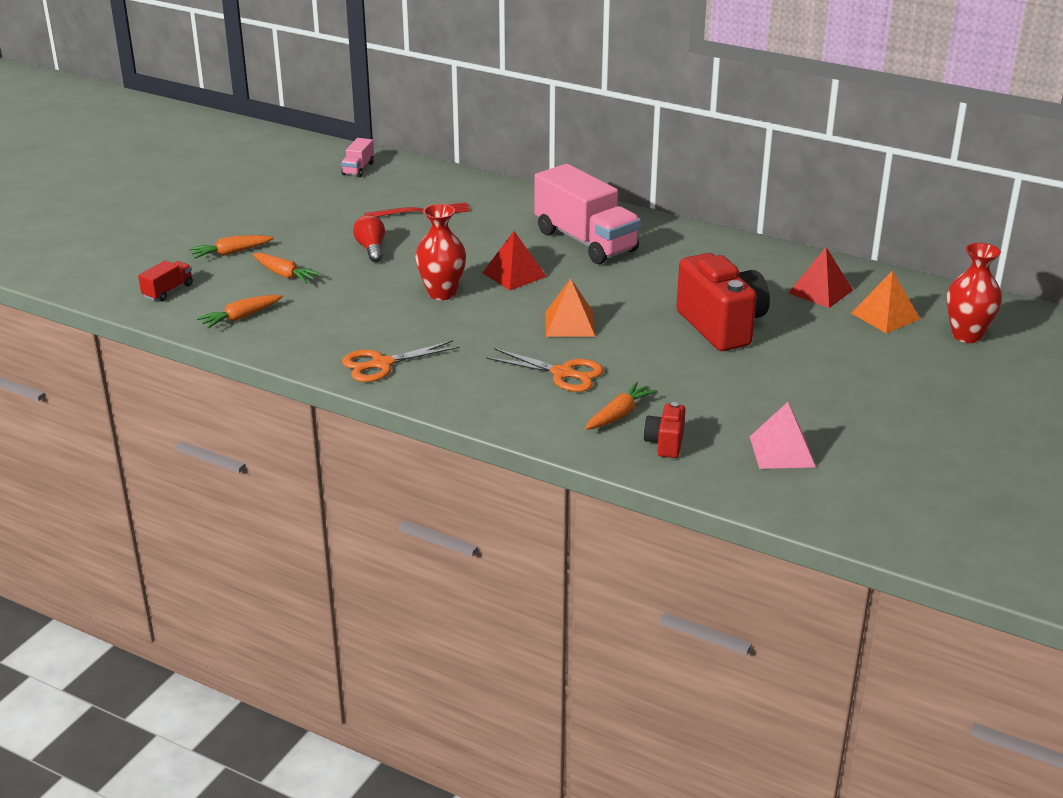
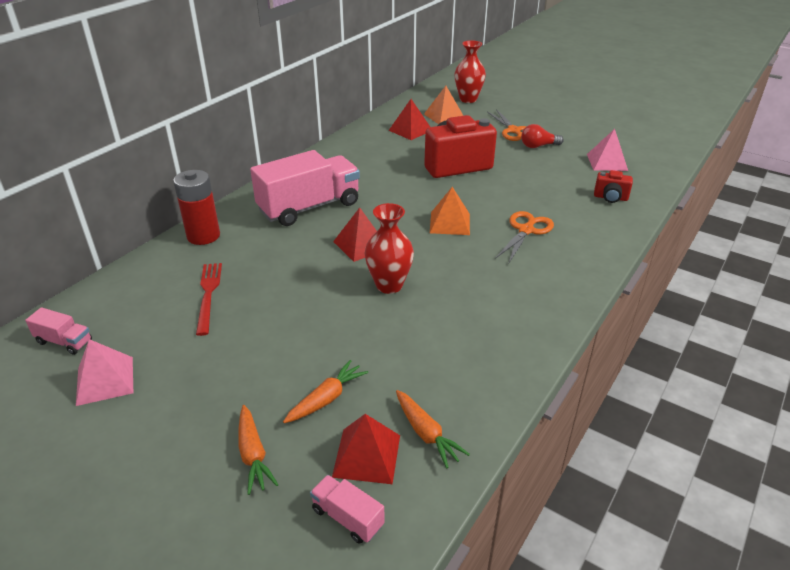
camera: 85 degrees left, 5 degrees up
red truck [138,261,193,301] -> pink truck [310,475,385,544]
orange scissors [342,340,460,382] -> orange scissors moved to [487,109,527,141]
red light bulb [353,215,385,262] -> red light bulb moved to [521,124,564,148]
orange carrot [585,382,657,430] -> none
none -> pink pyramid [76,339,133,406]
none -> red battery [173,170,220,245]
none -> red pyramid [332,414,400,484]

